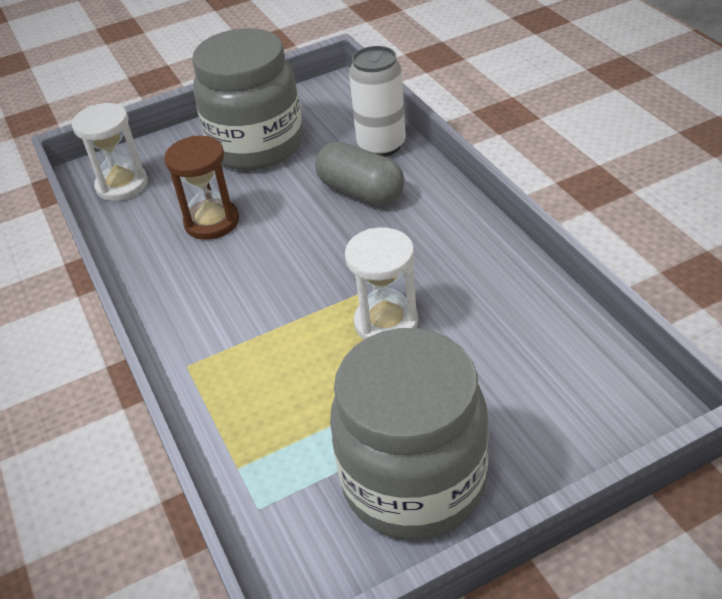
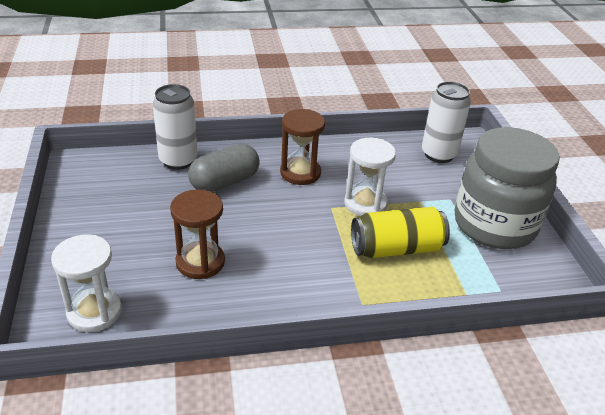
camera: 80 degrees left, 5 degrees down
grey jar [192,28,303,170] -> none
none -> brown hourglass [280,109,325,185]
none -> yellow can [351,207,450,258]
none -> white can [422,81,471,163]

